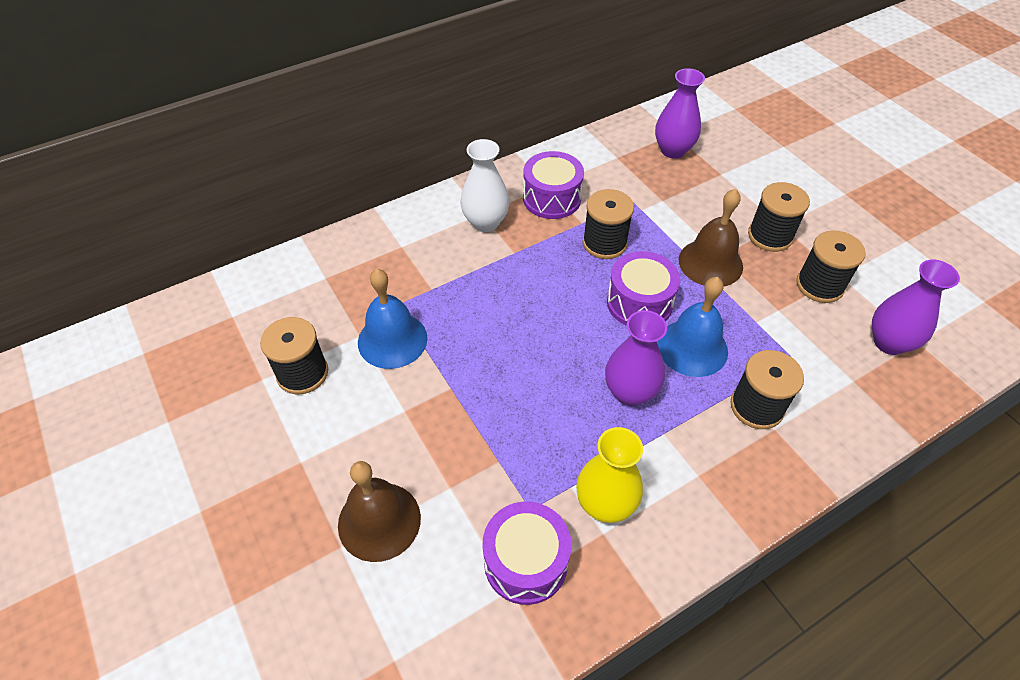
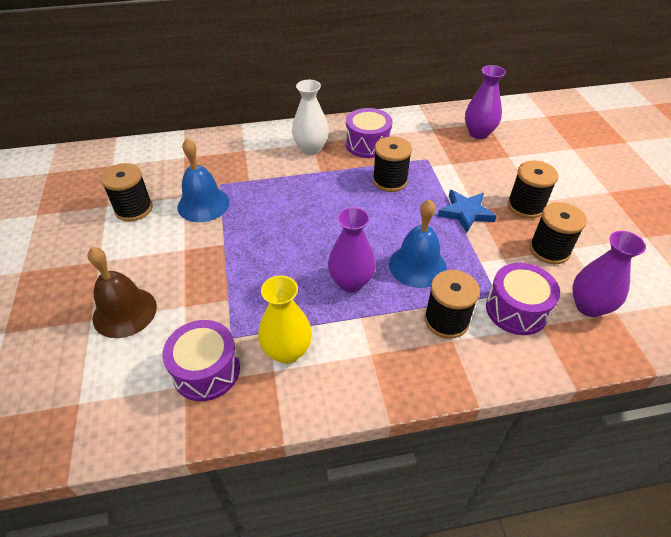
camera: 20 degrees right, 5 degrees down
purple drum [607,251,680,326] -> purple drum moved to [486,263,560,335]
brown bell [679,189,743,287] -> blue star [438,190,497,233]

